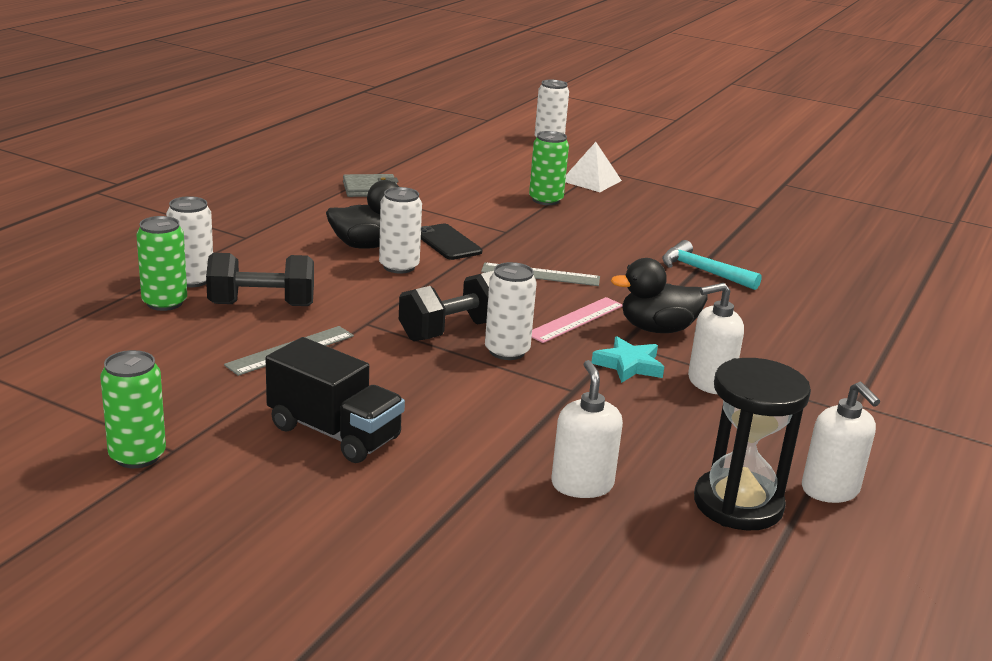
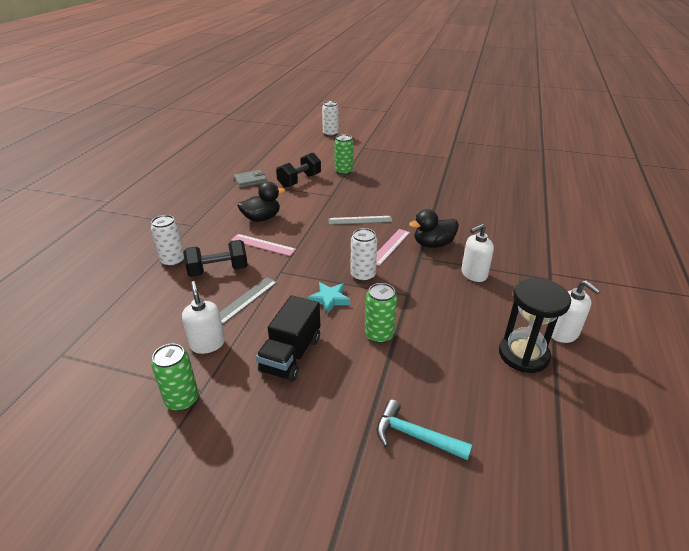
camera: 10 degrees left, 10 degrees up
green can [136,216,187,311] -> green can moved to [365,283,397,343]
black truck [265,337,405,463] -> black truck turned 90 degrees clockwise [256,295,320,382]
white can [379,187,422,273] -> none
black dumbbell [399,271,494,341] -> black dumbbell moved to [276,153,321,188]
black phone [421,224,482,260] -> none
white soap dispenser [551,360,623,498] -> white soap dispenser moved to [182,281,225,354]
white pyramid [565,142,622,192] -> none
turquoise star [592,336,664,383] -> turquoise star moved to [308,282,350,314]
turquoise hammer [662,240,762,290] -> turquoise hammer moved to [377,399,472,461]
none -> pink ruler [231,234,296,256]

